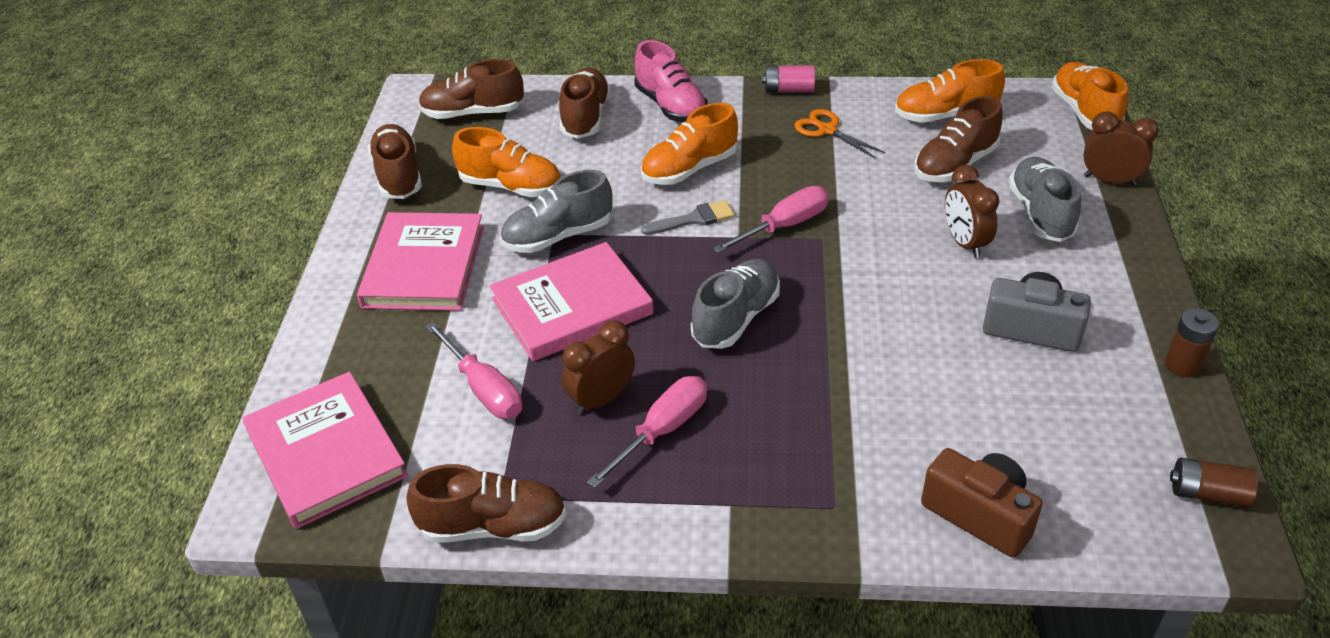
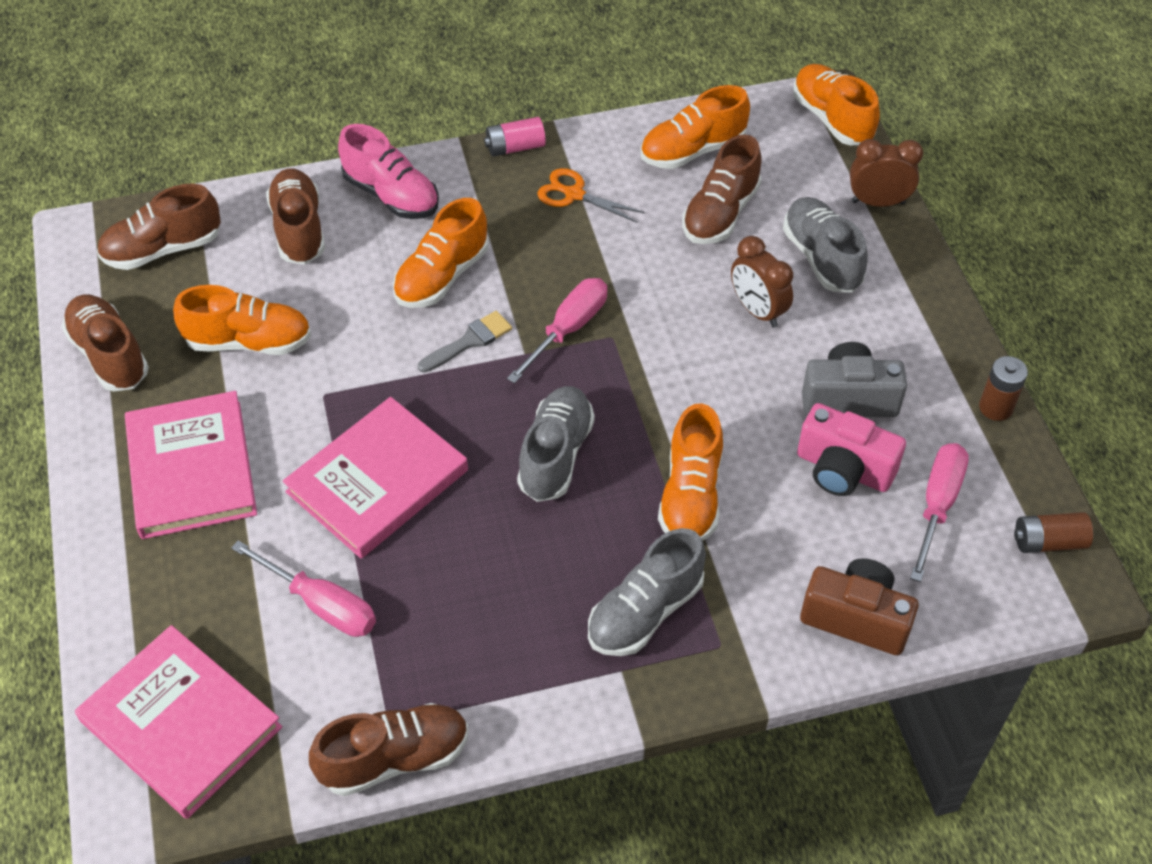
camera: 20 degrees left, 10 degrees up
grey shoe [500,170,613,253] -> grey shoe moved to [588,528,706,656]
brown clock [562,320,635,414] -> none
pink screwdriver [587,376,707,488] -> pink screwdriver moved to [910,443,969,582]
none -> orange shoe [658,403,723,541]
none -> pink camera [797,403,906,496]

